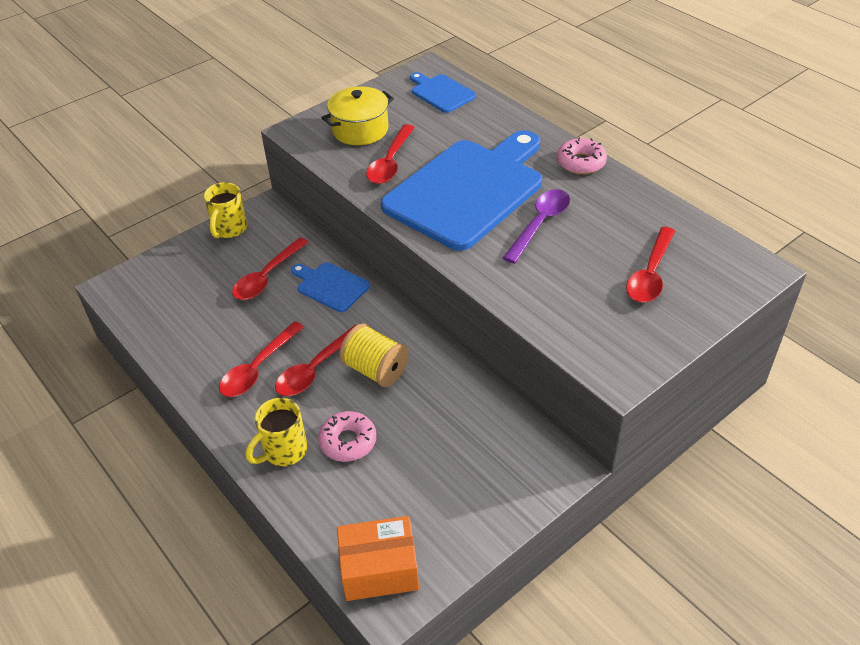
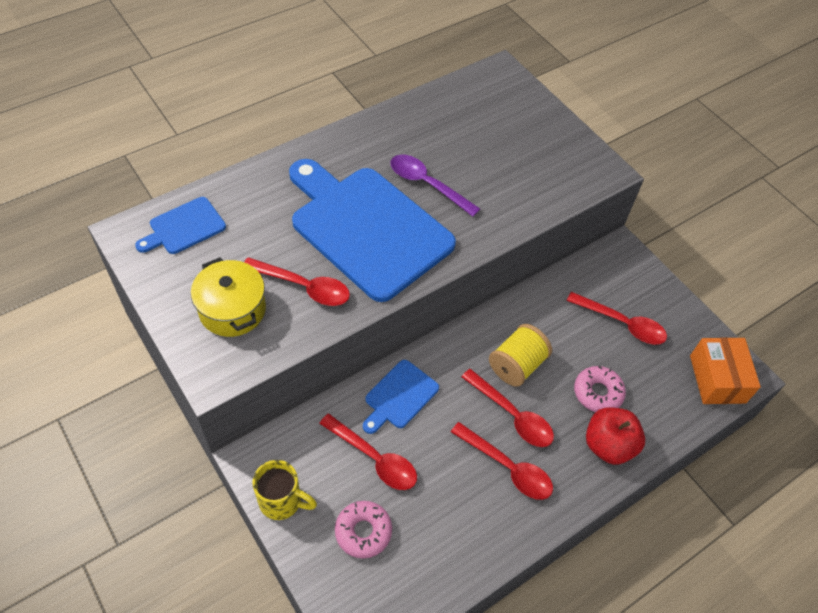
camera: 90 degrees left, 10 degrees up
yellow mug [246,398,308,466] -> red apple [586,407,645,465]
pink donut [557,137,607,174] -> pink donut moved to [335,501,392,559]
red spoon [626,227,675,303] -> red spoon moved to [566,292,667,345]

